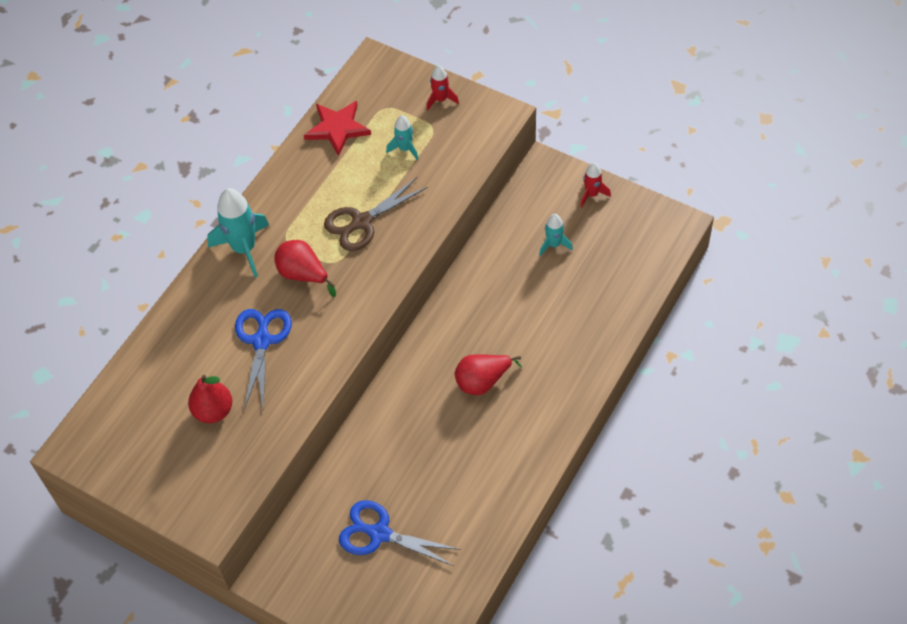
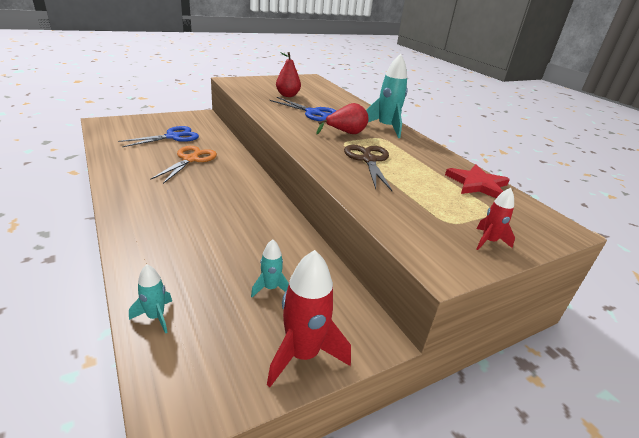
camera: 115 degrees right, 25 degrees down
turquoise rocket [386,115,419,160] -> turquoise rocket moved to [129,264,172,334]
red pear [455,355,522,395] -> none
red rocket [580,163,611,207] -> red rocket [267,250,351,387], size x1.83
none -> orange scissors [150,146,217,184]

